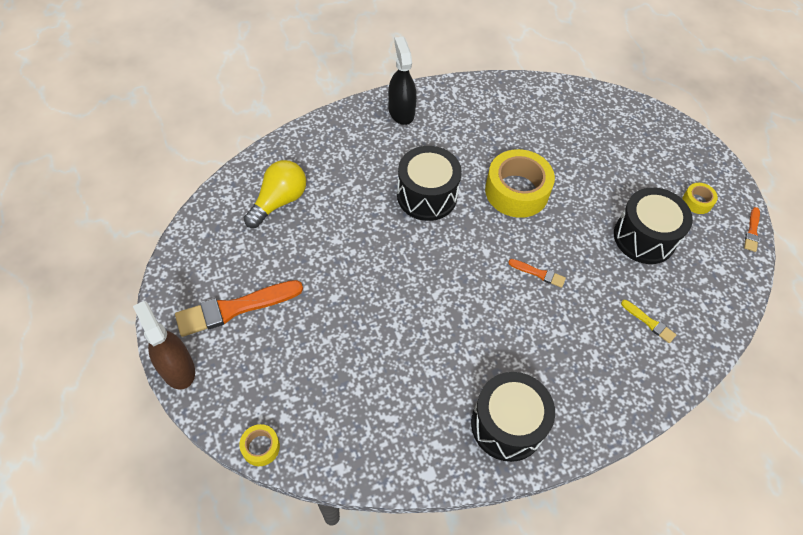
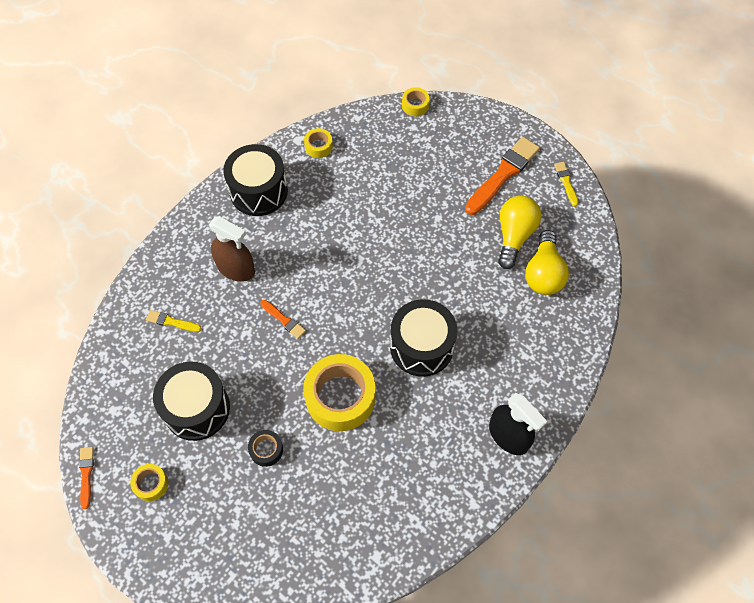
camera: 155 degrees right, 5 degrees up
brown spray bottle [133,301,195,389] -> brown spray bottle moved to [209,216,255,282]
orange brush [508,259,566,288] -> orange brush turned 135 degrees counterclockwise [260,300,306,339]
none -> black tape [248,430,283,467]
none -> yellow tape [304,128,333,158]
none -> yellow light bulb [498,196,541,269]
none -> yellow brush [554,162,579,206]

